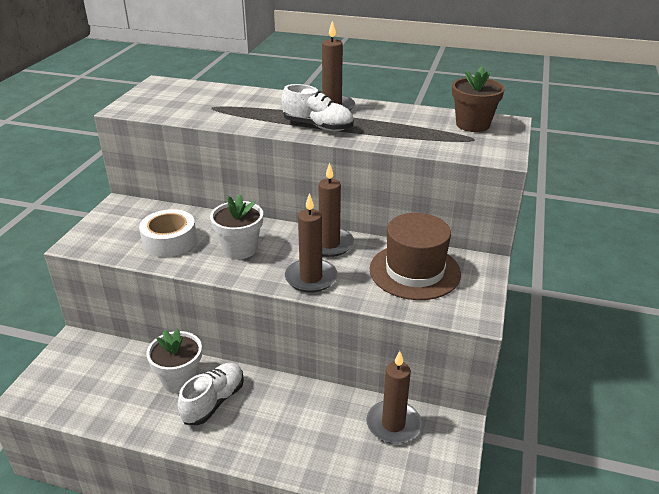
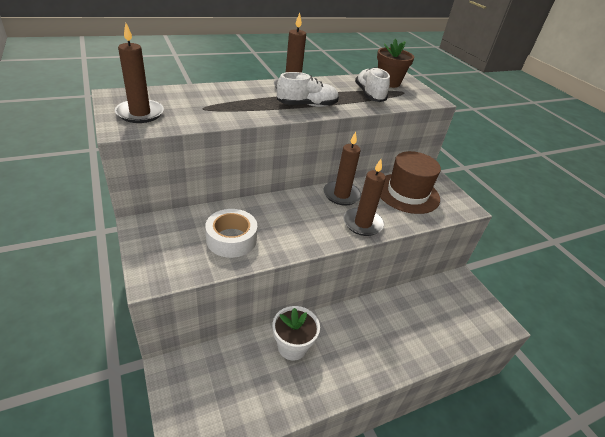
camera: 45 degrees left, 5 degrees up
white shoe [178,363,244,425] -> white shoe moved to [355,67,390,102]
white flower pot [210,194,263,259] -> none
brown candle [367,351,421,444] -> brown candle moved to [115,23,164,123]

